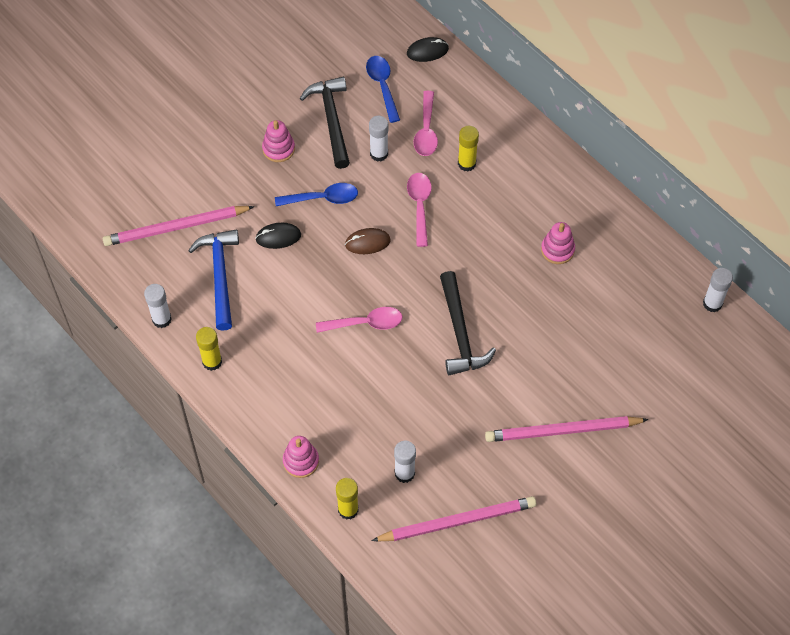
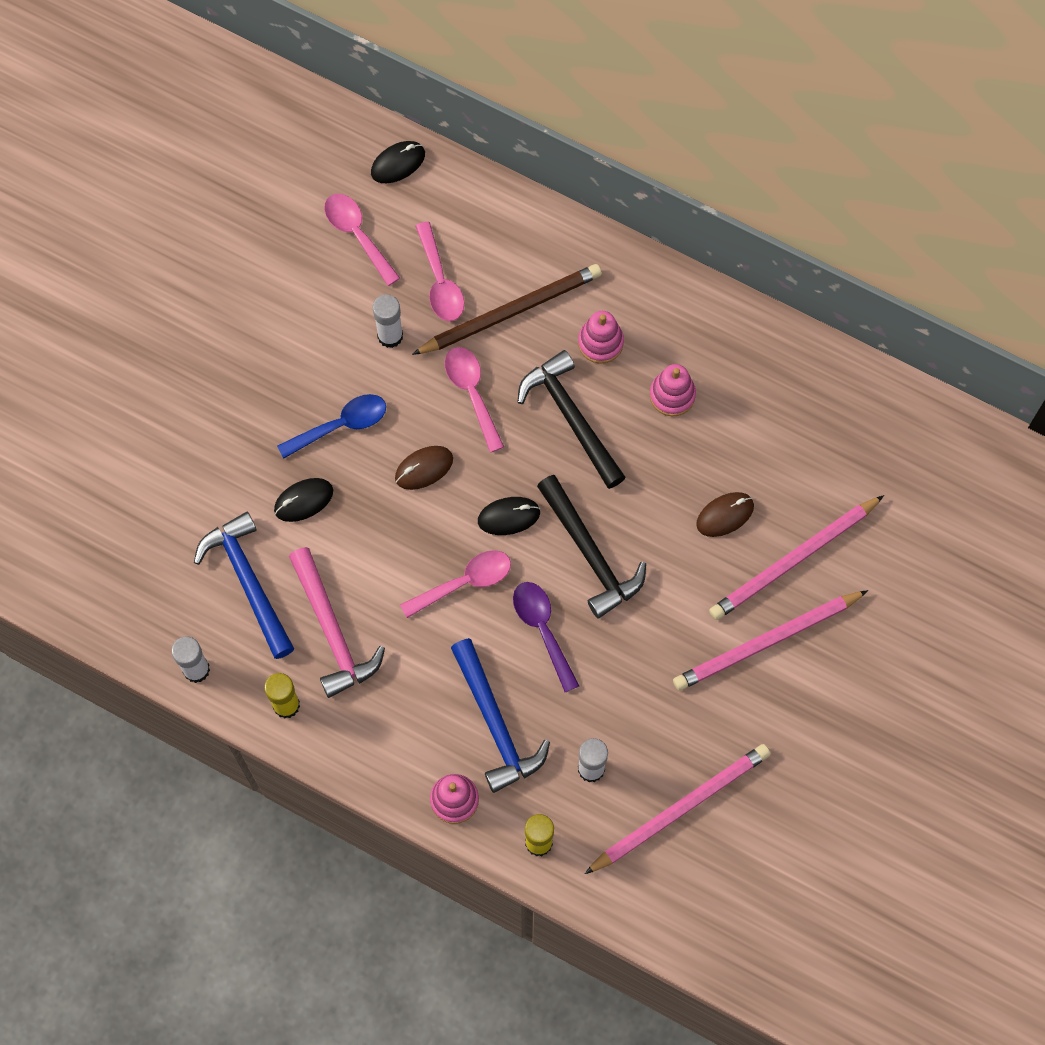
camera: 20 degrees left, 10 degrees up
pink pencil [103,206,255,246] -> pink pencil moved to [709,495,884,620]
pink stacking toy [262,120,295,162] -> pink stacking toy moved to [578,311,624,364]
black hammer [300,77,350,169] -> black hammer moved to [518,350,626,489]
blue spoon [366,56,400,123] -> pink spoon [324,194,400,286]
yellow glue stick [458,126,479,172] -> brown pencil [412,264,602,355]
white glue stick [703,268,733,312] -> none
none -> pink hammer [289,547,385,698]
none -> blue hammer [451,638,550,793]
none -> black mouse [478,497,540,535]
none -> purple spoon [513,582,579,692]
none -> brown mouse [696,492,754,537]

